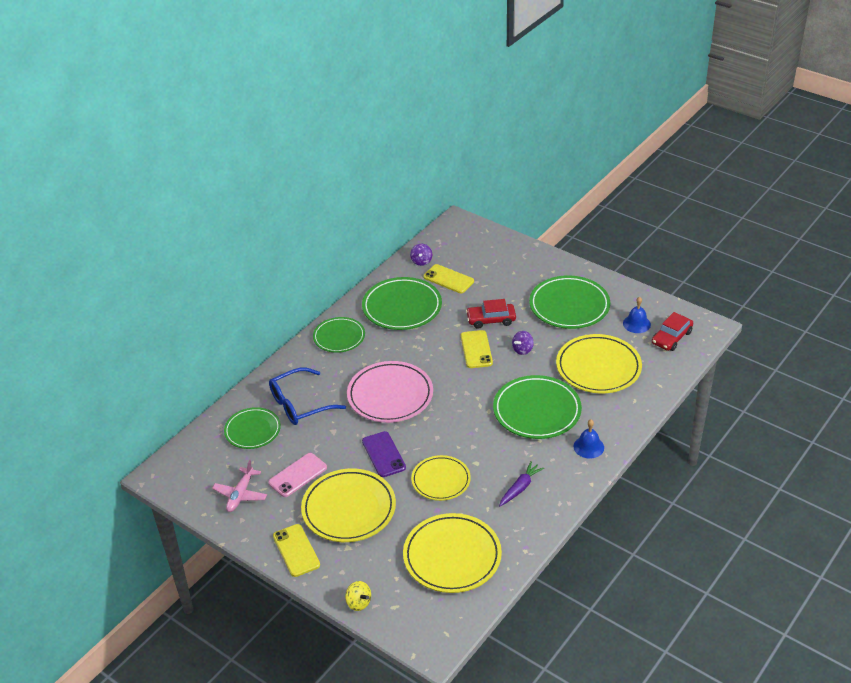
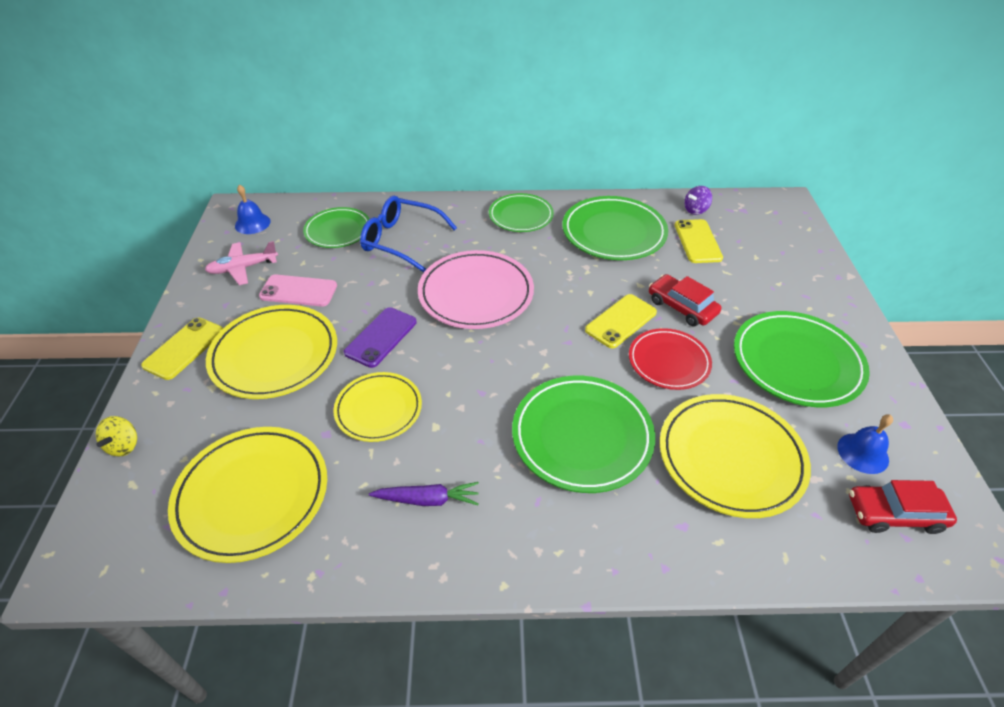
camera: 50 degrees right, 5 degrees up
purple spinning top [512,331,534,355] -> red plate [629,328,712,390]
blue bell [573,420,604,459] -> blue bell moved to [235,185,270,234]

